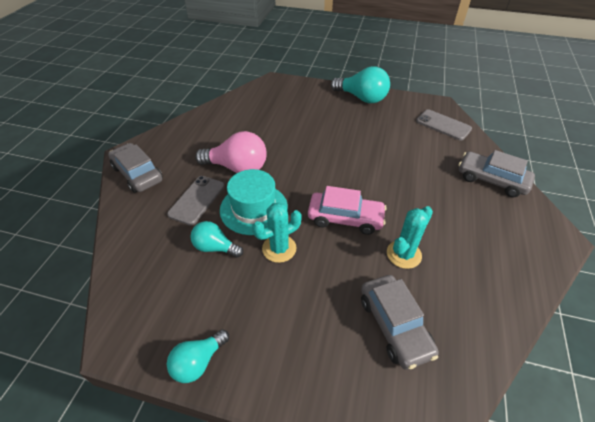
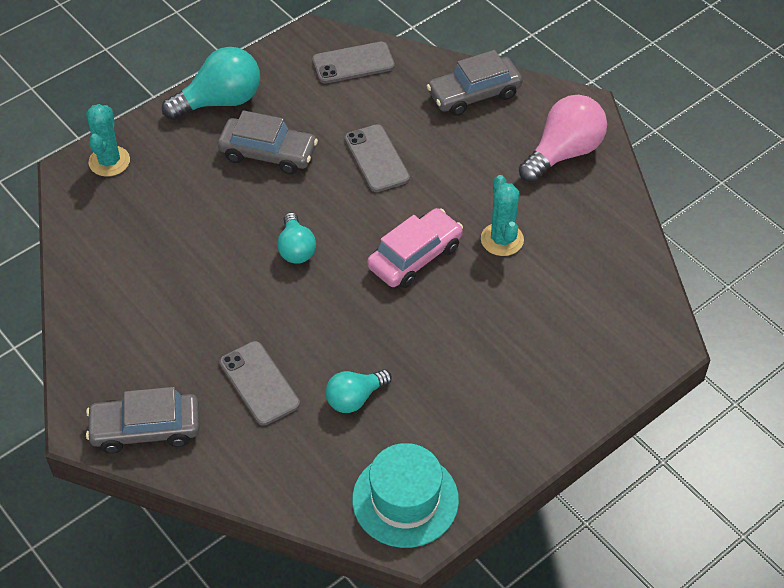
camera: 55 degrees left, 5 degrees up
turquoise light bulb [167,329,229,383] -> turquoise light bulb moved to [277,212,316,264]
pink light bulb [195,131,267,173] -> pink light bulb moved to [519,95,607,183]
turquoise hat [220,169,288,235] -> turquoise hat moved to [352,443,459,548]
turquoise cactus [252,203,302,263] -> turquoise cactus moved to [86,104,130,177]
grey car [361,275,439,370] -> grey car moved to [218,110,318,174]
none -> grey phone [344,124,410,192]

